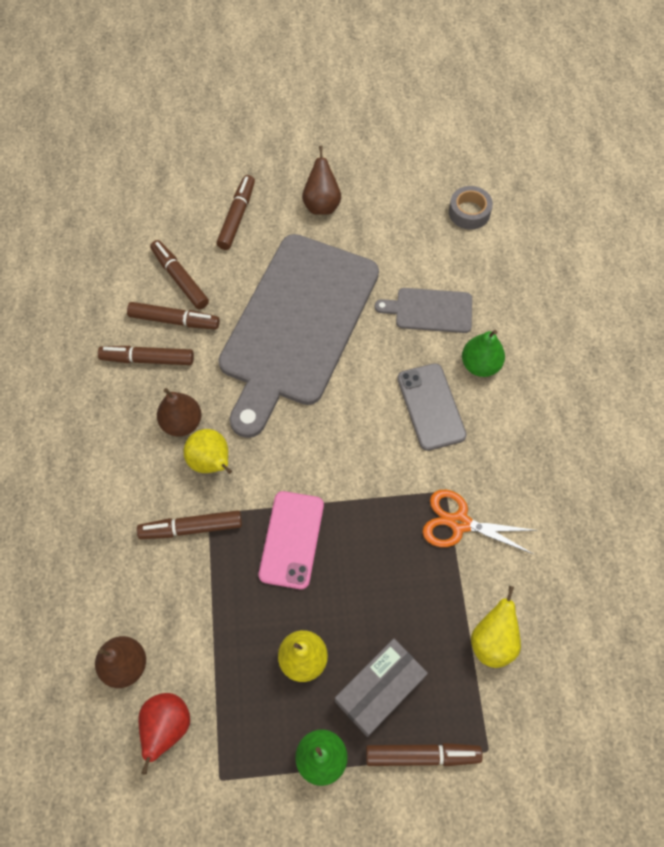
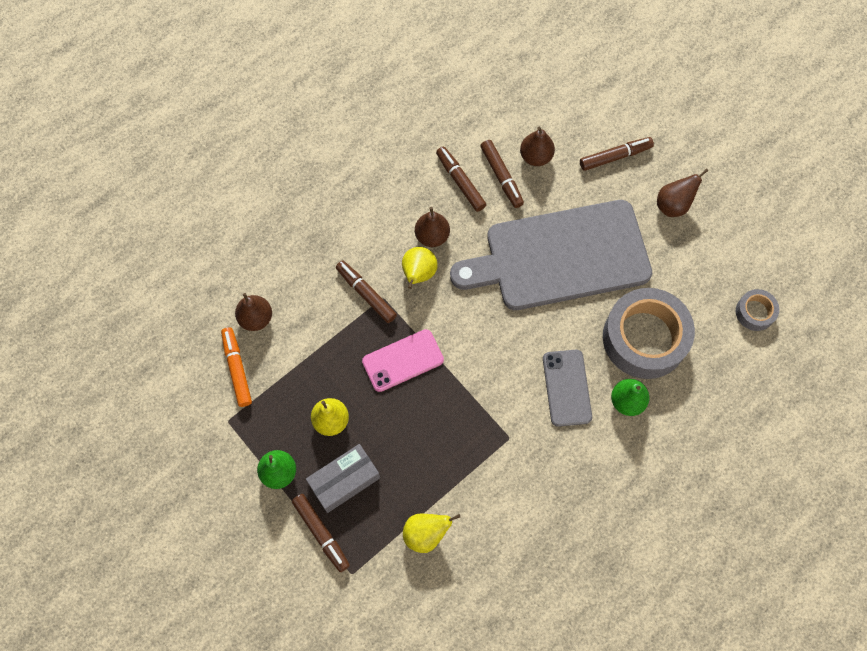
camera: 55 degrees right, 5 degrees up
red pear [138,693,190,775] -> orange marker [221,327,252,407]
brown marker [150,240,209,310] -> brown pear [520,127,555,166]
grey box [335,638,428,737] -> grey box turned 45 degrees counterclockwise [306,444,380,513]
grey cutting board [374,288,472,333] -> grey tape [603,288,695,379]
grey phone [397,363,467,451] -> grey phone turned 45 degrees counterclockwise [543,350,592,427]
orange scissors [422,490,538,554] -> none

